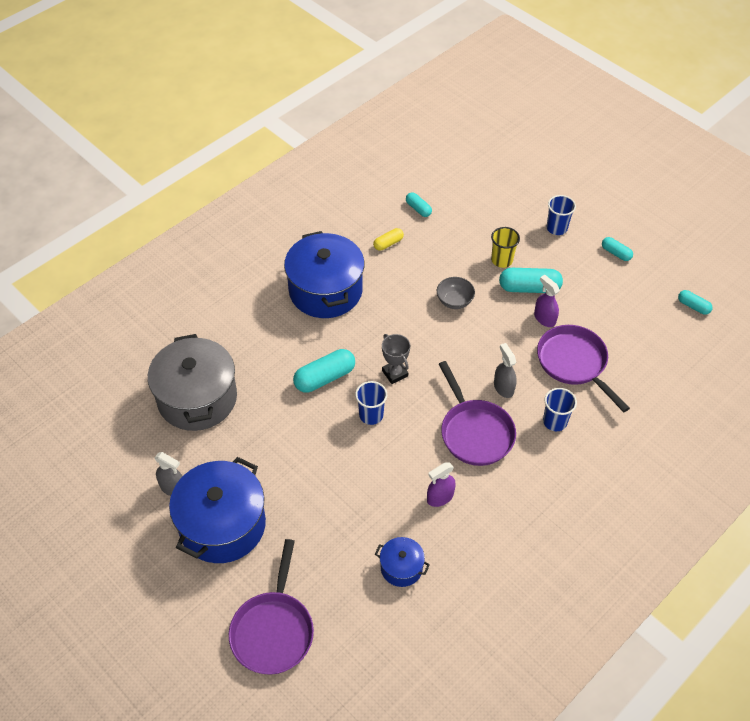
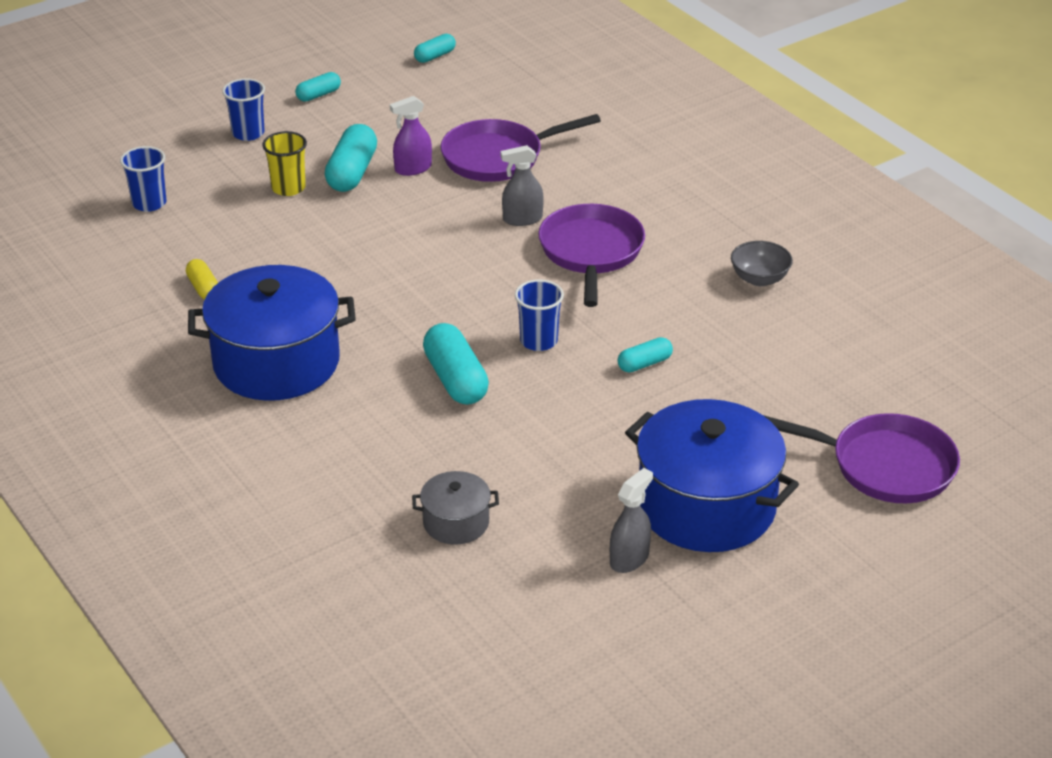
camera: 80 degrees left, 15 degrees down
grey pot [148,334,237,431] -> grey pot [412,471,499,544], size x0.48
blue pot [375,537,430,587] -> none
grey trophy [382,334,410,384] -> none
turquoise capsule [406,192,432,217] -> turquoise capsule moved to [618,337,673,373]
purple spray bottle [427,462,456,507] -> none
grey bowl [437,277,475,309] -> grey bowl moved to [731,241,793,286]
purple pan [439,361,516,466] -> purple pan turned 75 degrees counterclockwise [538,204,645,307]
blue cup [543,388,577,431] -> blue cup moved to [120,146,166,212]

